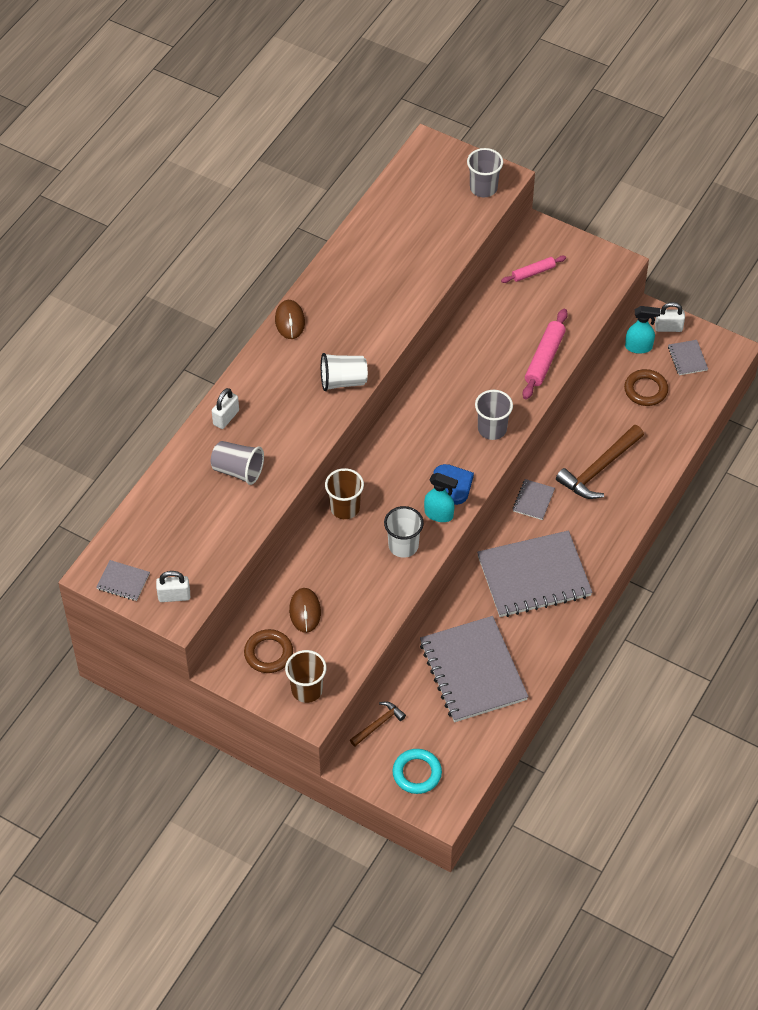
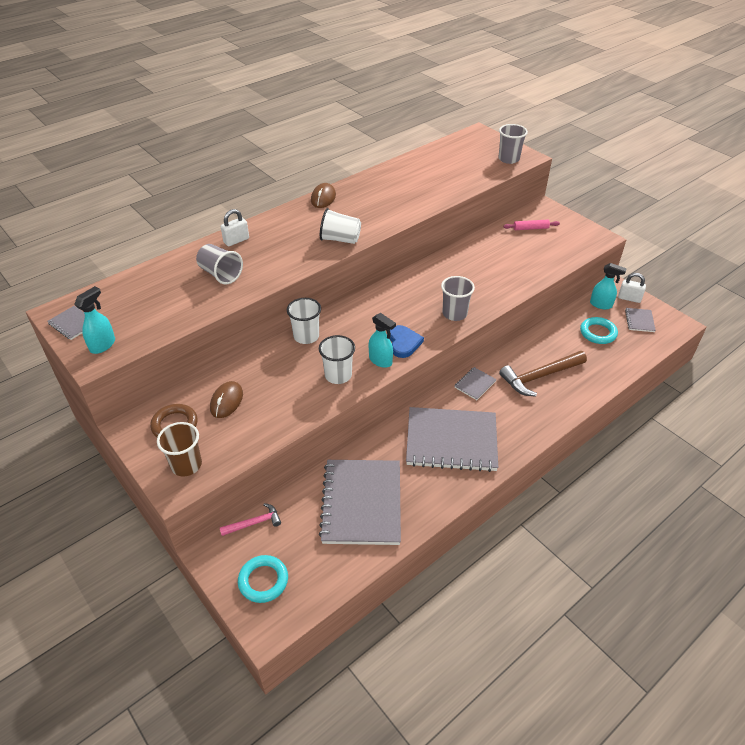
camera: 20 degrees right, 10 degrees down
white padlock [156,571,190,602] -> turquoise spray bottle [74,286,115,354]
brown cup [325,468,364,519] -> white cup [287,298,321,344]
brown hammer [350,702,406,746] -> pink hammer [219,503,281,536]
pink rolling pin [523,309,568,399] -> none
brown ring [624,369,668,406] -> turquoise ring [580,317,618,344]

